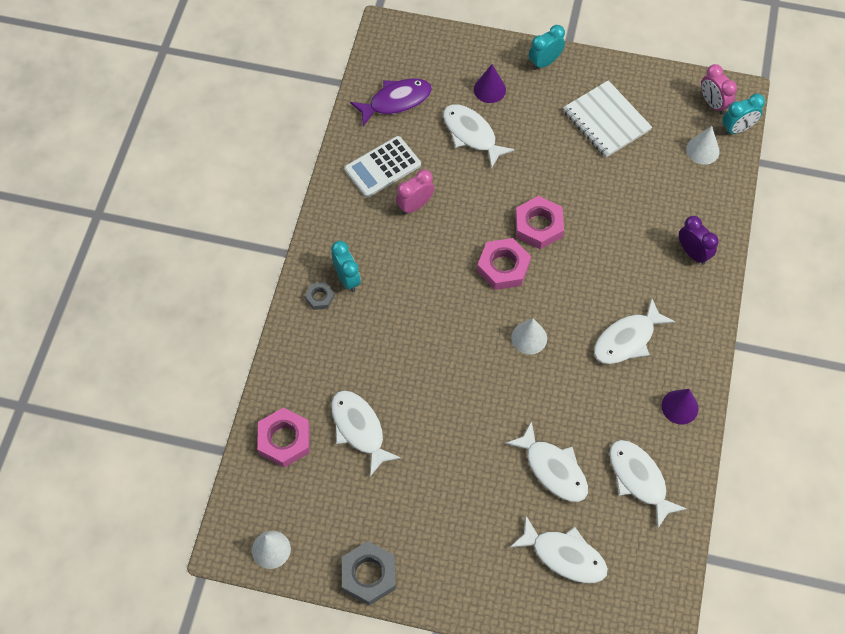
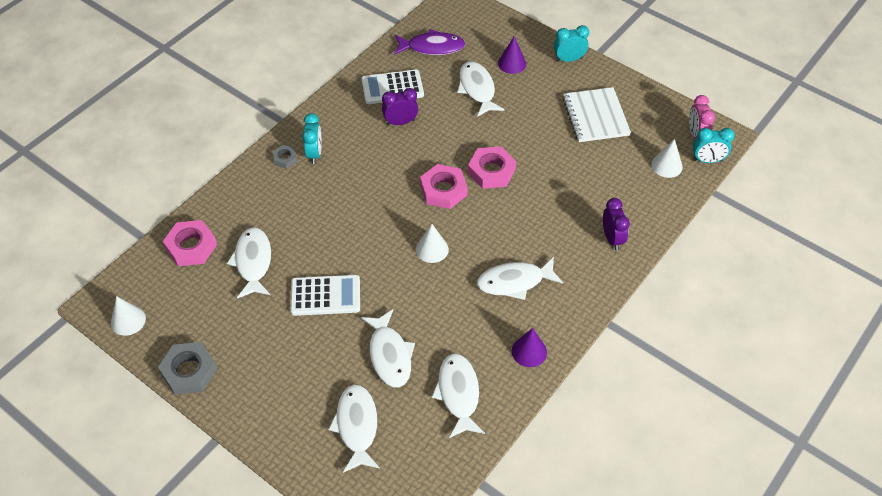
camera: 25 degrees right, 10 degrees down
pink clock [396,169,435,215] -> purple clock [382,88,418,125]
white fish [509,516,608,583] -> white fish turned 150 degrees counterclockwise [328,384,380,473]
none -> white calculator [290,275,360,316]

